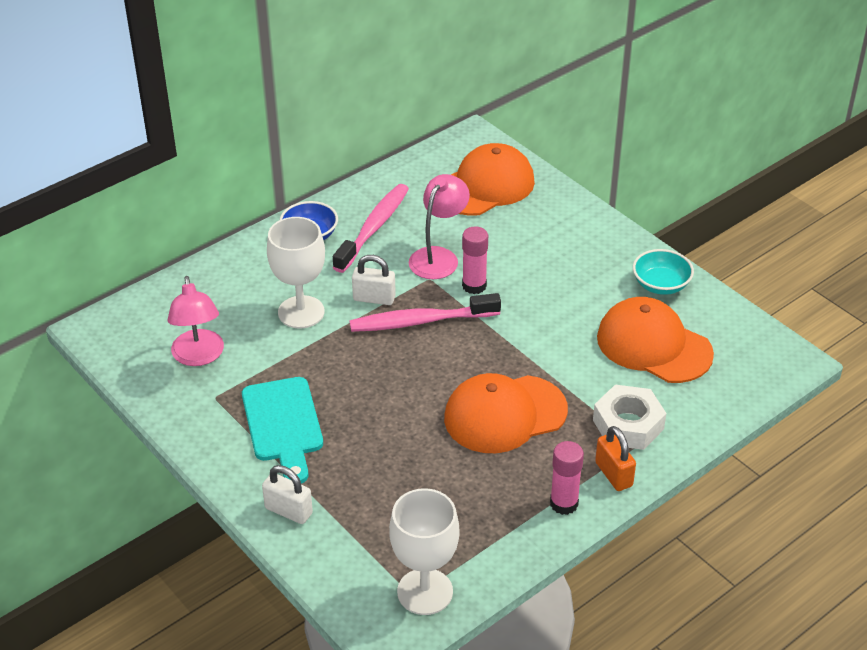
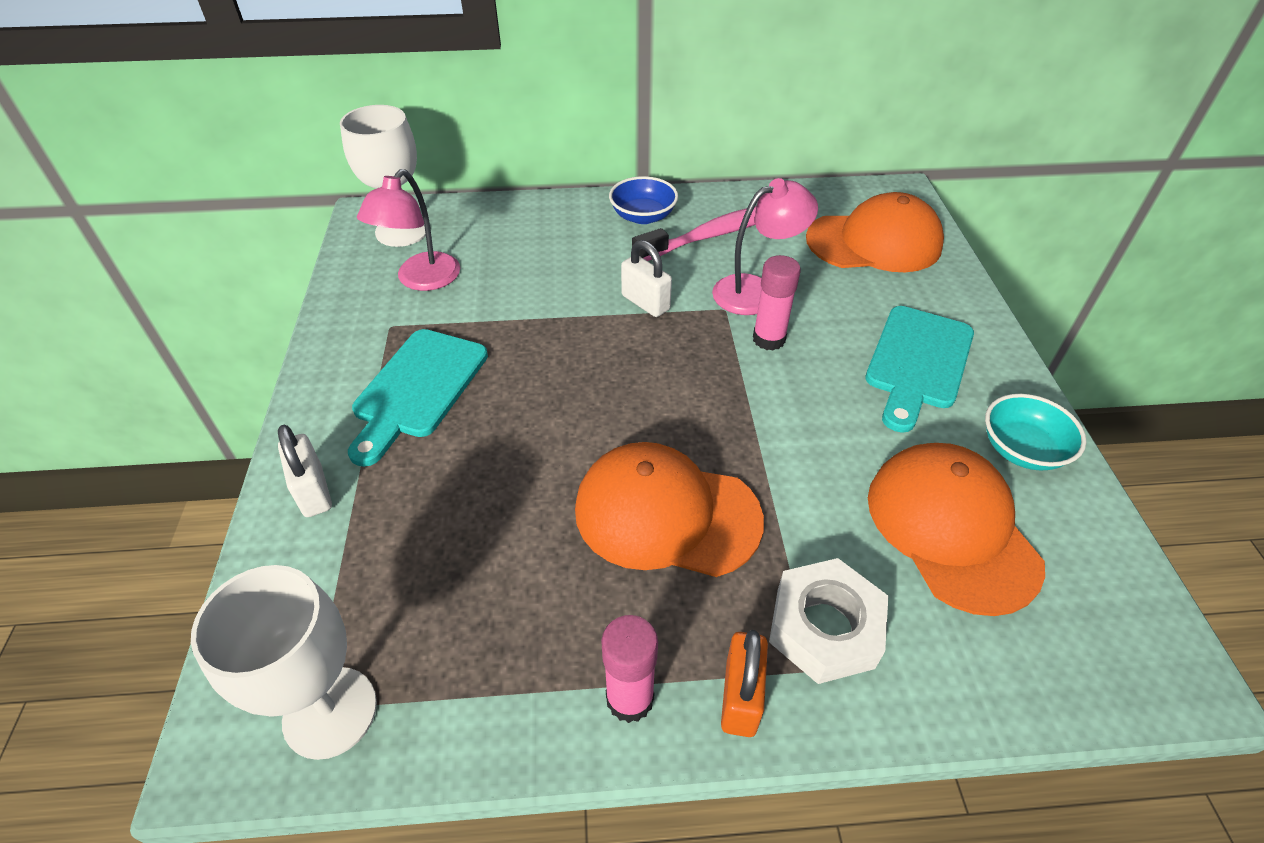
camera: 35 degrees right, 5 degrees up
white goblet [267,217,325,328] -> white goblet moved to [340,105,426,247]
pink toothbrush [349,293,501,332] -> none
none -> turquoise cutting board [865,306,974,433]

